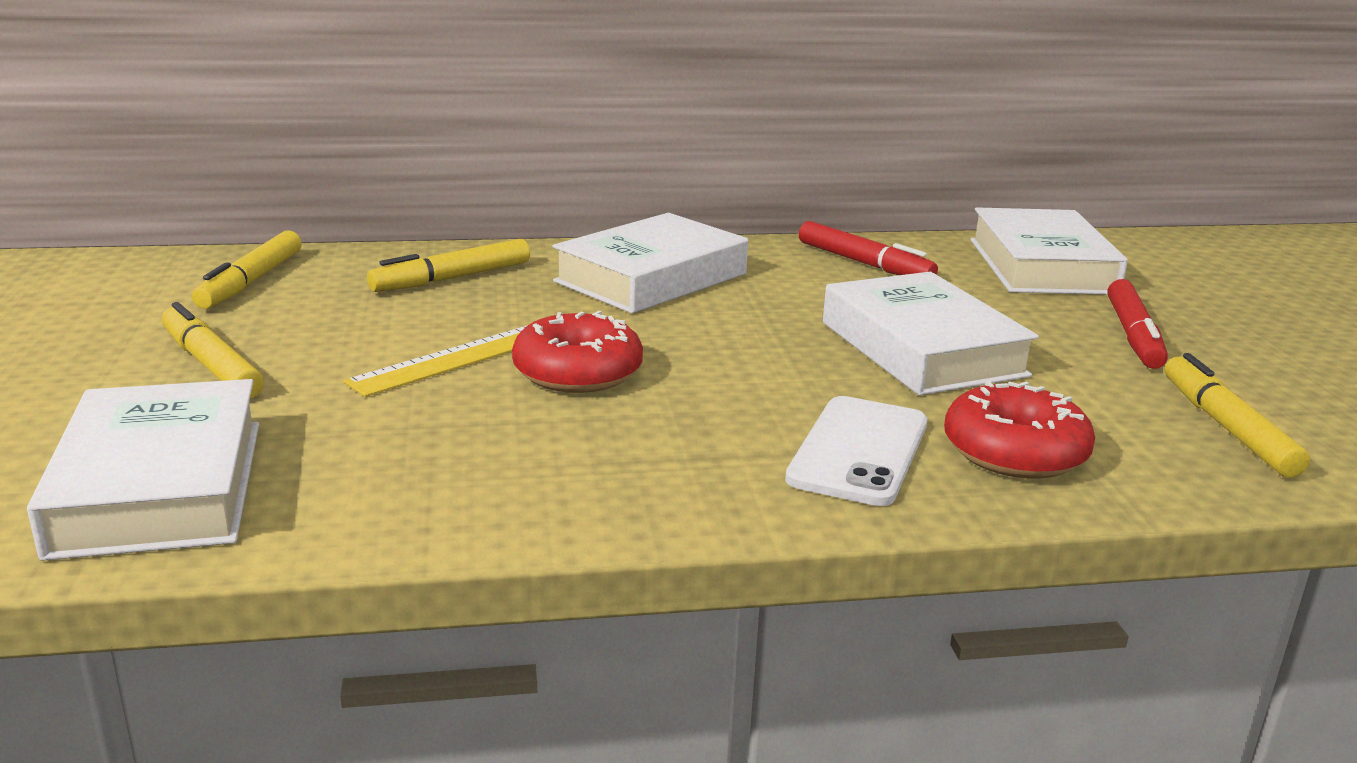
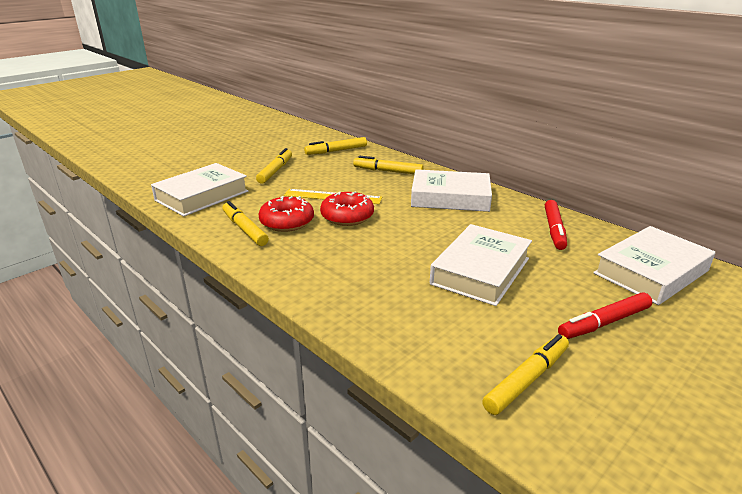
camera: 55 degrees right, 5 degrees up
white phone [785,396,927,506] -> none
red donut [944,381,1095,479] -> red donut moved to [258,196,314,232]
none -> yellow marker [223,201,269,246]

